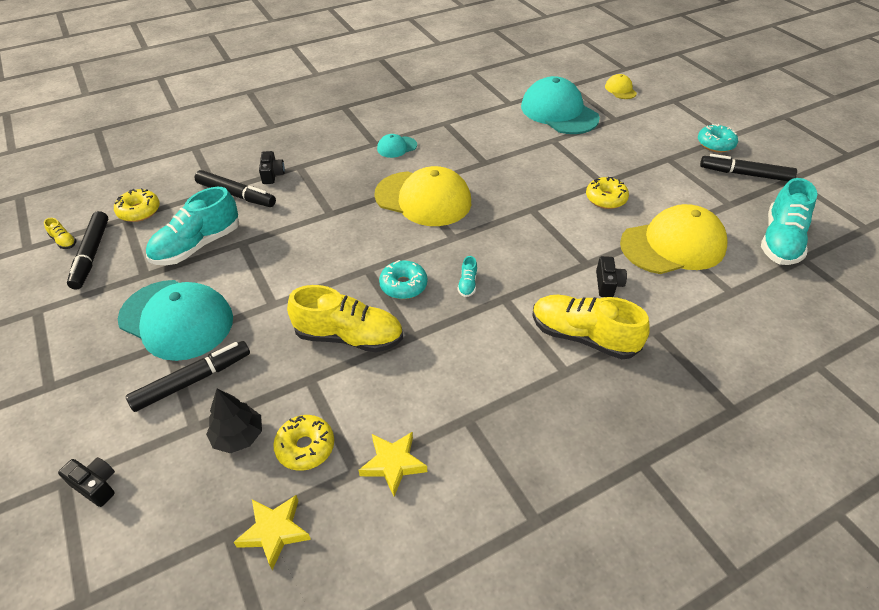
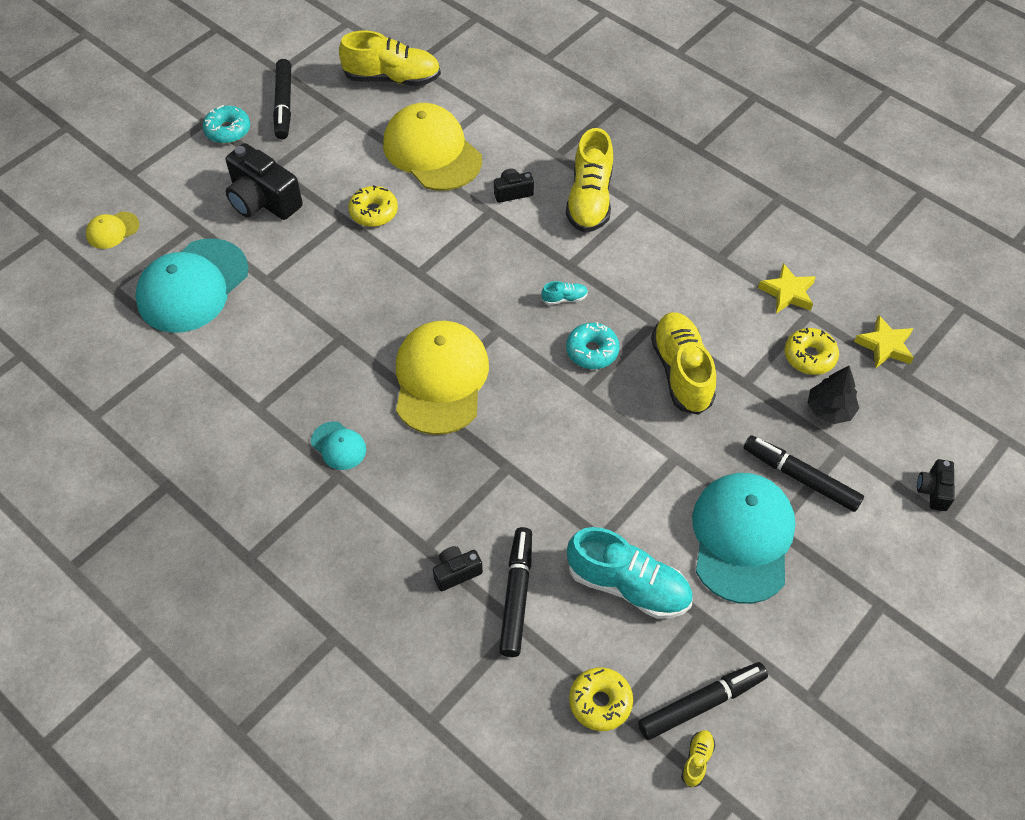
camera: 110 degrees left, 10 degrees up
turquoise shoe [761,178,817,265] -> yellow shoe [339,30,441,86]
none -> black camera [226,143,303,220]

